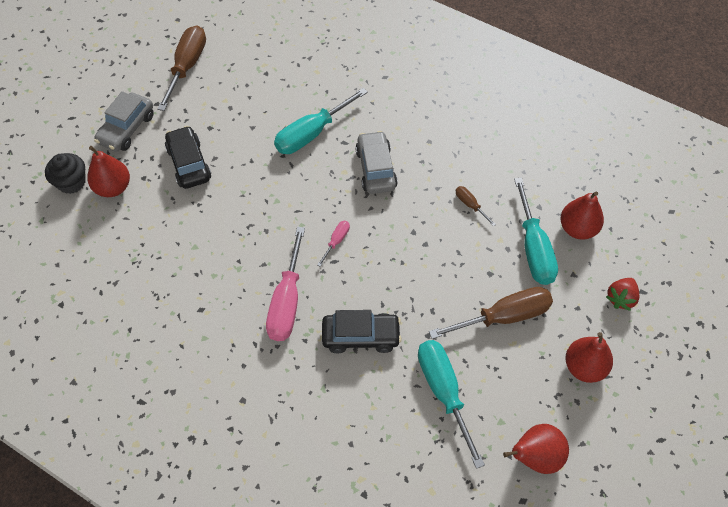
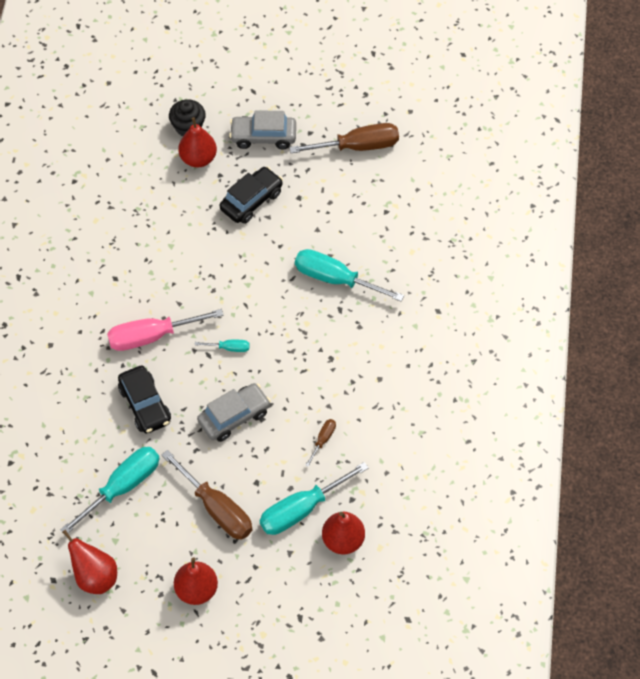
camera: 65 degrees right, 0 degrees up
pink screwdriver [317,221,350,267] -> turquoise screwdriver [195,340,250,352]
grey car [355,131,398,194] -> grey car moved to [197,383,271,442]
red strawberry [606,278,639,311] -> none

